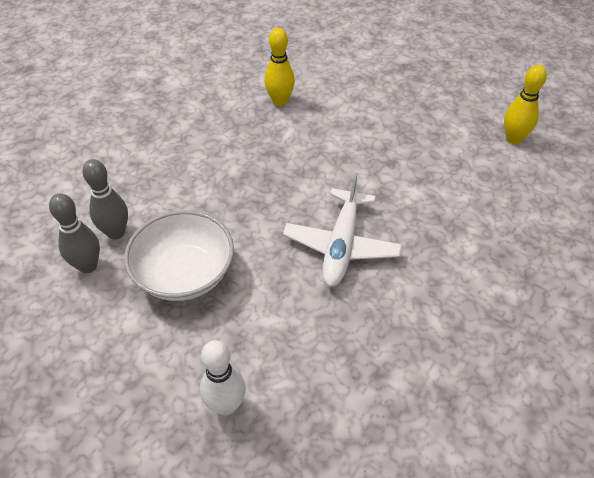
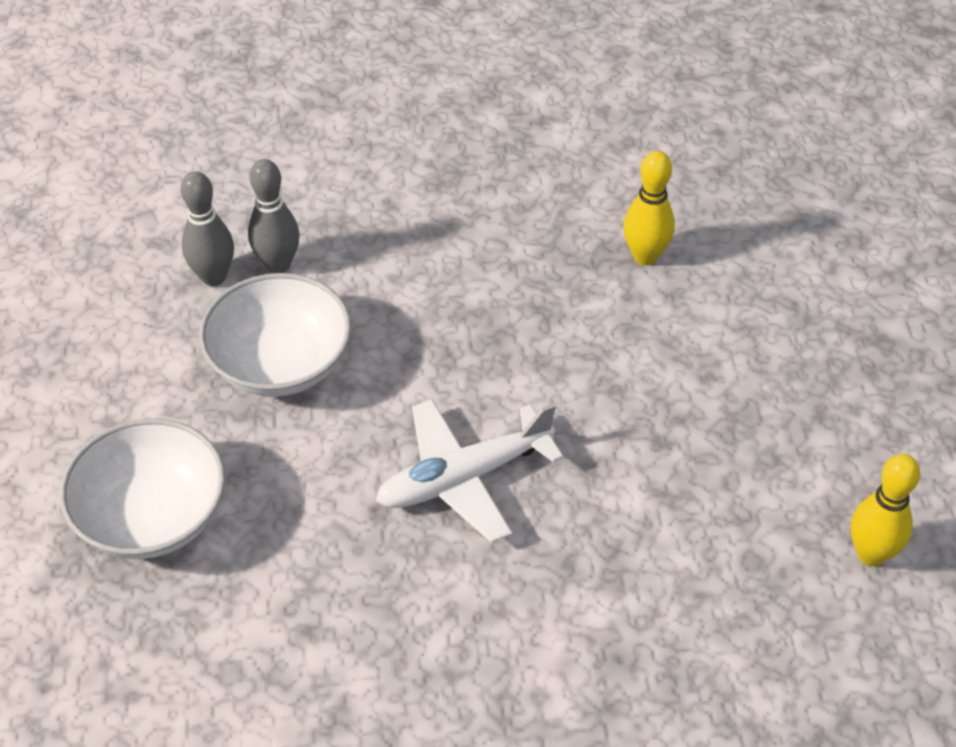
camera: 50 degrees right, 0 degrees up
white bowling pin [200,340,246,415] -> white bowl [60,418,225,559]

